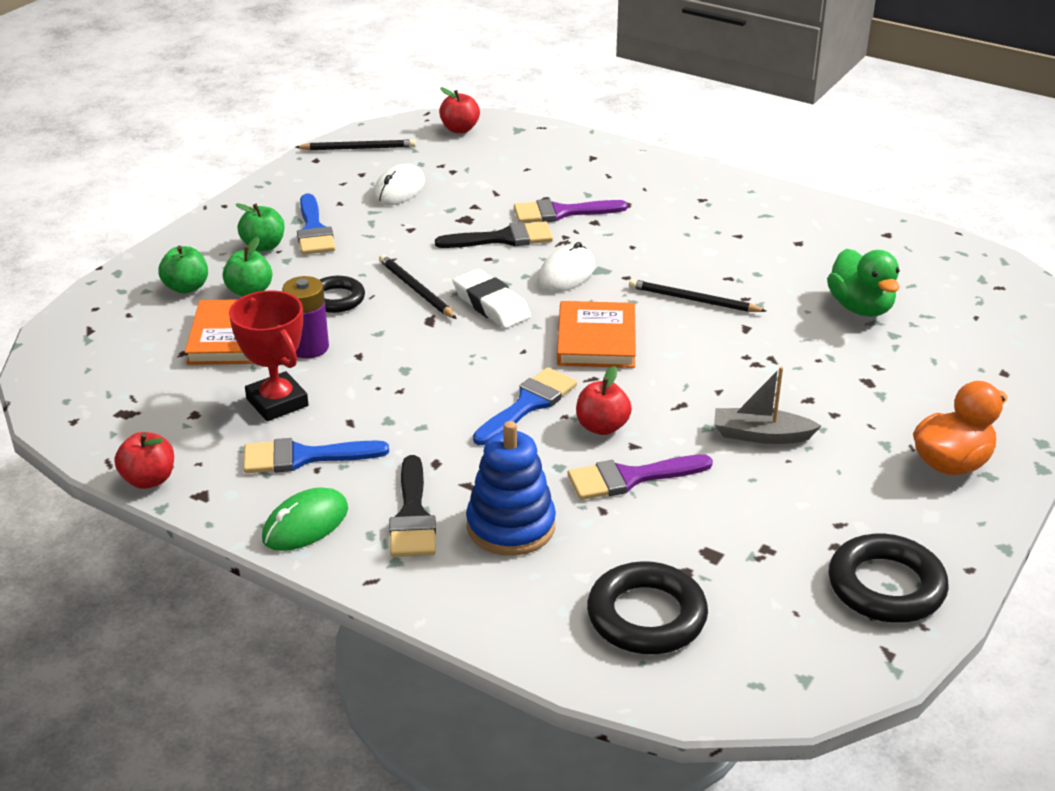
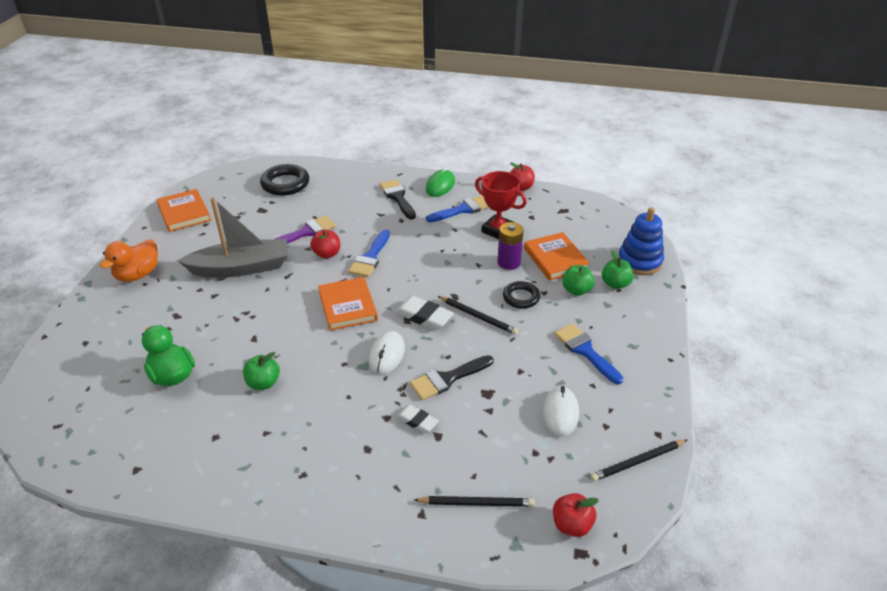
camera: 160 degrees right, 5 degrees up
green apple [235,203,285,252] -> green apple moved to [243,352,280,390]
blue stacking toy [466,421,556,556] -> blue stacking toy moved to [618,207,664,275]
purple brush [514,199,628,223] -> white eraser [396,404,439,433]
black pencil [629,279,766,312] -> black pencil moved to [414,496,535,507]
grey boat [714,367,821,444] -> grey boat [177,197,288,277], size x1.86
black ring [829,534,949,623] -> orange book [157,189,211,232]

